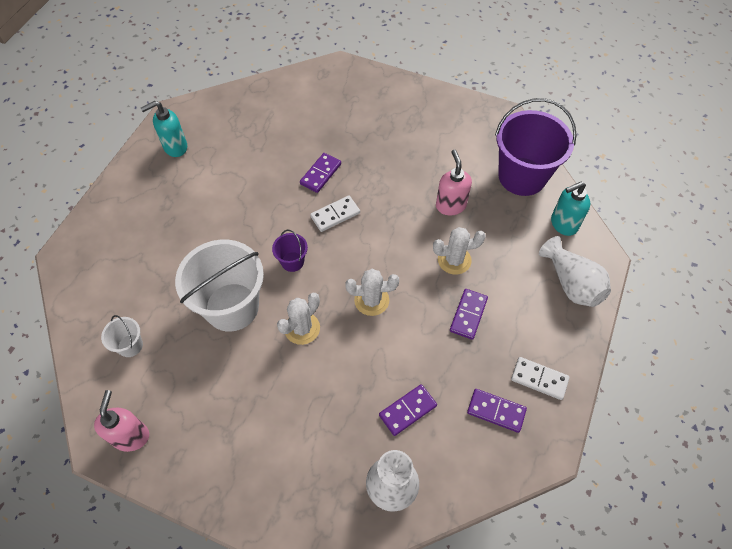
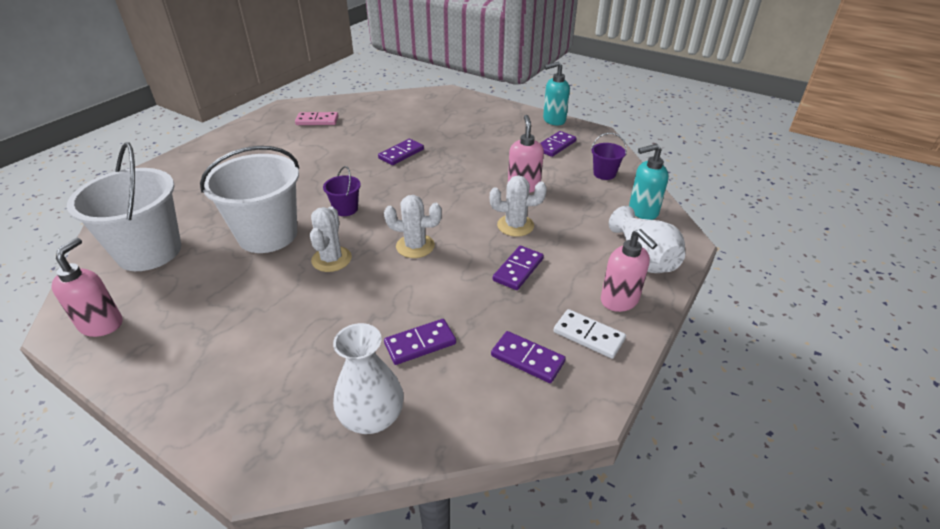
camera: 10 degrees right, 20 degrees down
white bucket [101,315,143,357] -> white bucket [67,142,181,271], size x2.25
turquoise soap dispenser [141,101,187,157] -> turquoise soap dispenser moved to [543,62,570,126]
white cactus [277,293,320,345] -> white cactus turned 45 degrees counterclockwise [310,207,352,272]
white domino [310,196,360,232] -> none
purple bucket [495,98,577,196] -> purple bucket [591,133,627,180], size x0.44
none -> pink domino [295,112,339,125]
none -> purple domino [540,131,576,157]
none -> pink soap dispenser [601,229,657,312]

